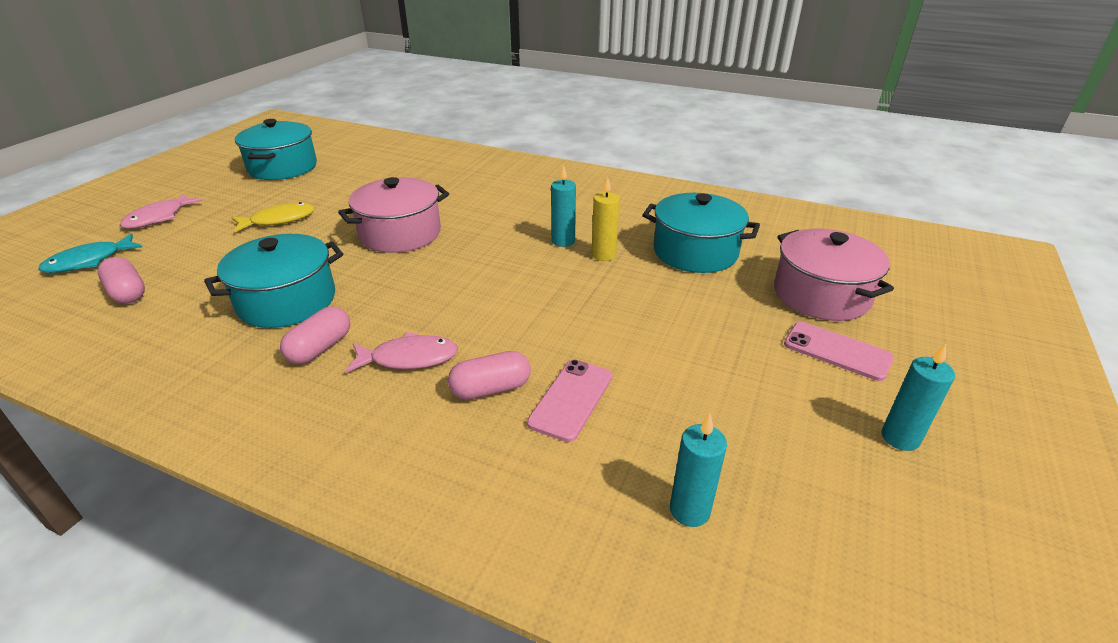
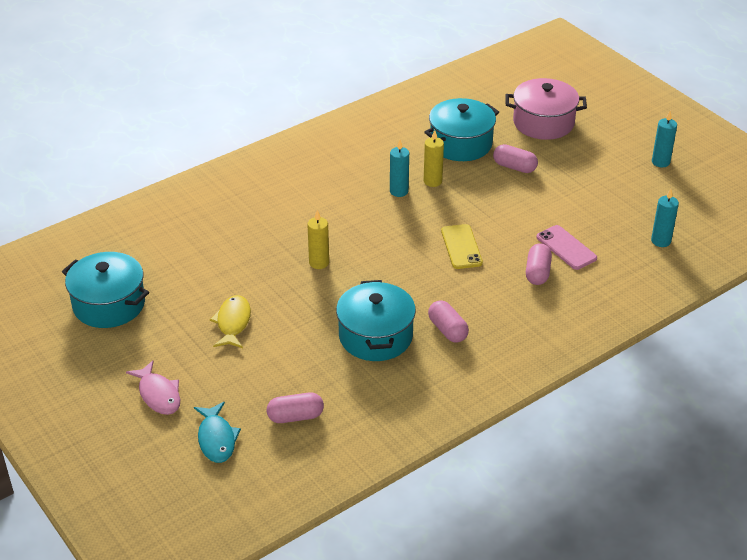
camera: 60 degrees left, 5 degrees up
pink pot [338,177,449,253] -> yellow candle [307,210,329,269]
pink fish [346,332,458,373] -> none
pink phone [784,322,894,381] -> none
none -> yellow phone [441,224,483,269]
none -> pink capsule [493,144,538,173]

